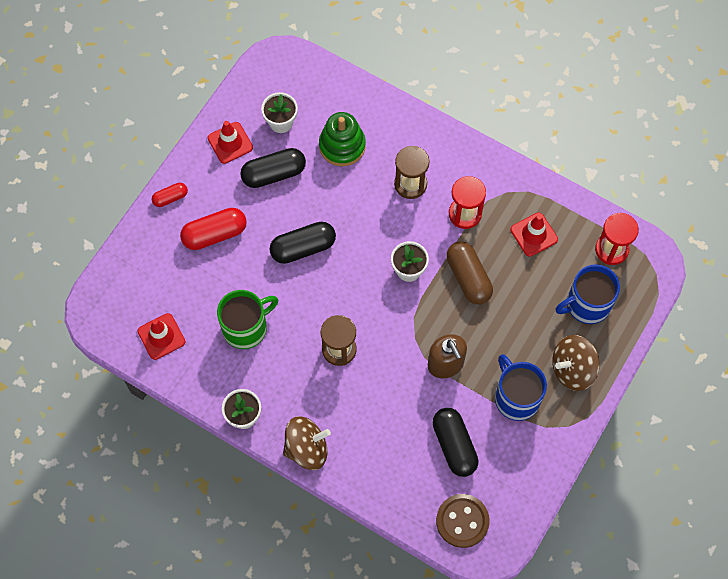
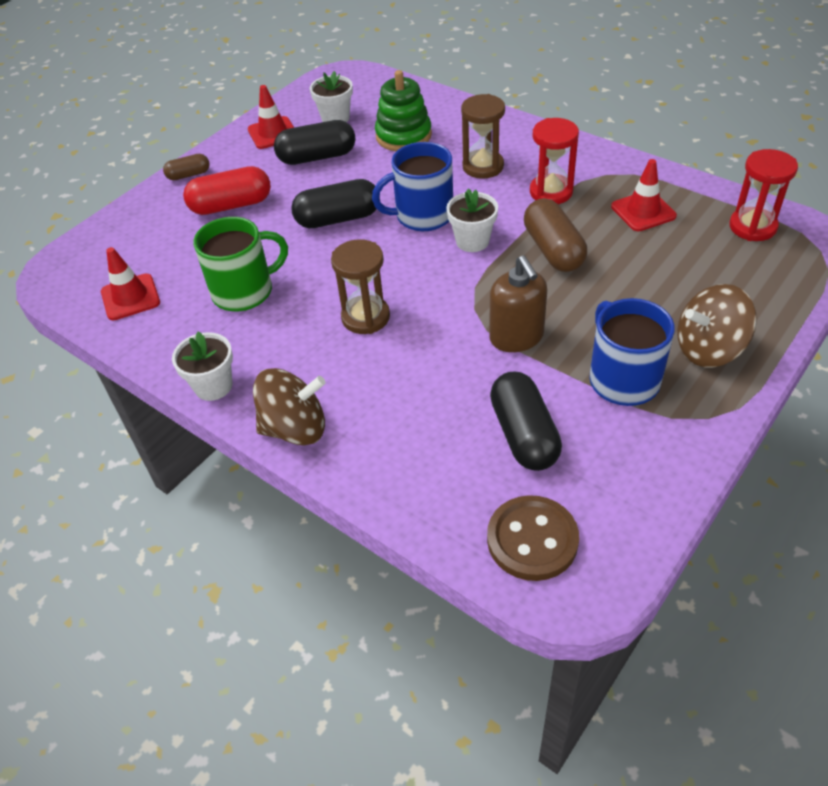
camera: 10 degrees right, 20 degrees down
red capsule [152,183,188,207] -> brown capsule [163,154,210,180]
blue mug [555,264,620,324] -> blue mug moved to [372,142,453,231]

